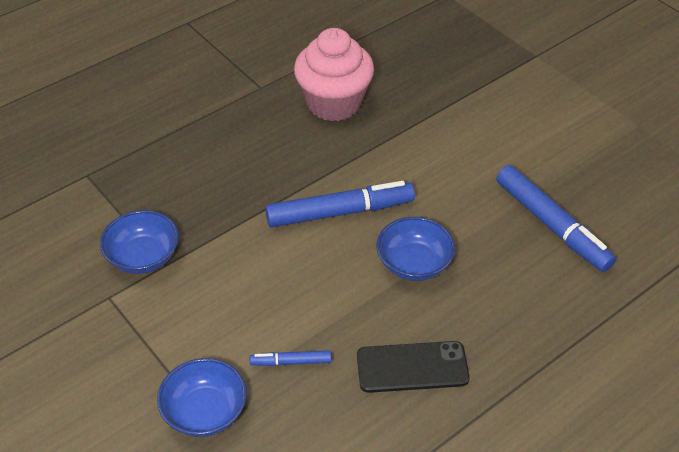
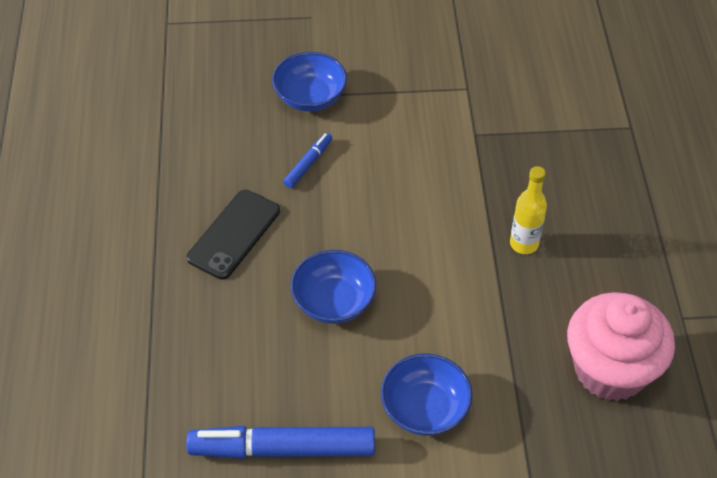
camera: 125 degrees right, 5 degrees up
blue bowl [100,210,179,274] -> blue bowl moved to [381,353,473,436]
blue marker [265,181,415,227] -> none
none -> yellow bottle [510,166,547,254]

